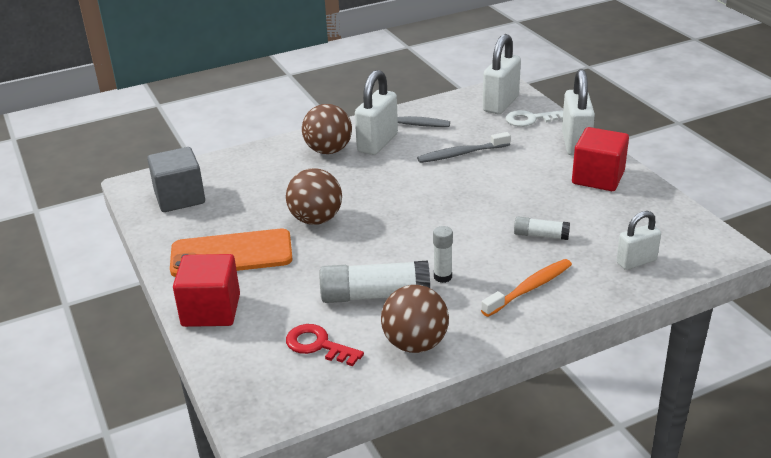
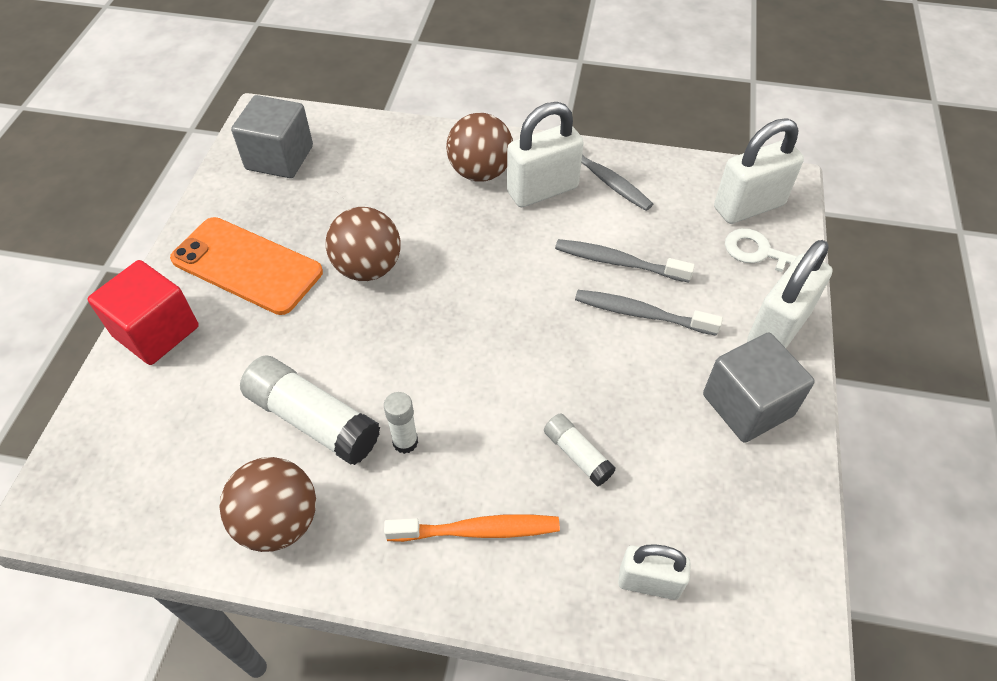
camera: 35 degrees right, 20 degrees up
red key [286,324,364,366] -> none
red cube [572,127,629,191] -> grey cube [703,332,815,443]
none -> grey toothbrush [575,290,723,336]

